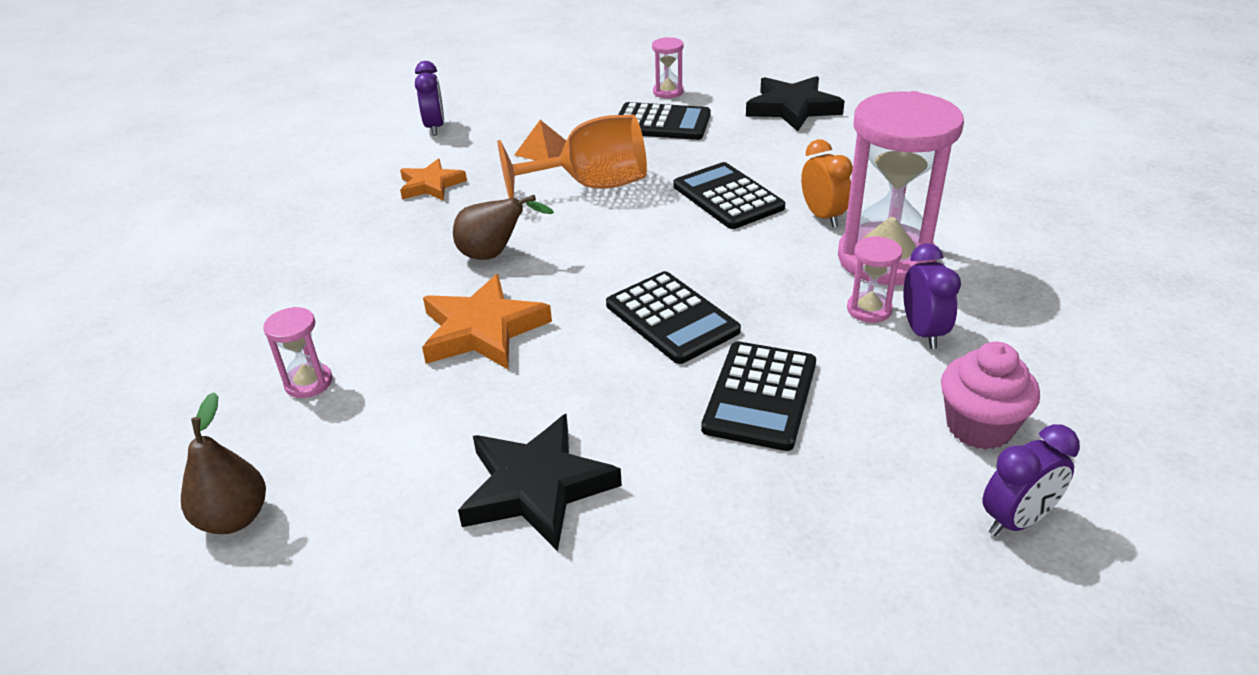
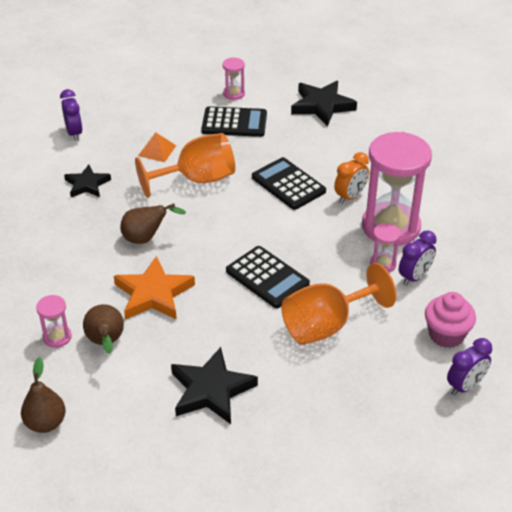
camera: 10 degrees left, 5 degrees up
orange star [400,159,467,201] -> black star [64,165,111,197]
black calculator [701,341,816,451] -> orange goblet [281,263,396,345]
orange clock [801,139,853,227] -> orange clock turned 75 degrees clockwise [334,152,369,204]
purple clock [903,243,961,349] -> purple clock turned 60 degrees clockwise [399,230,436,286]
none -> brown pear [83,304,124,354]

